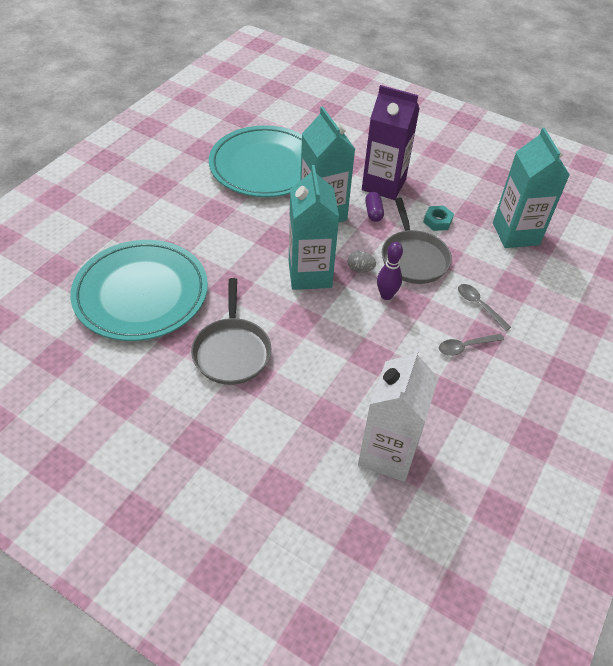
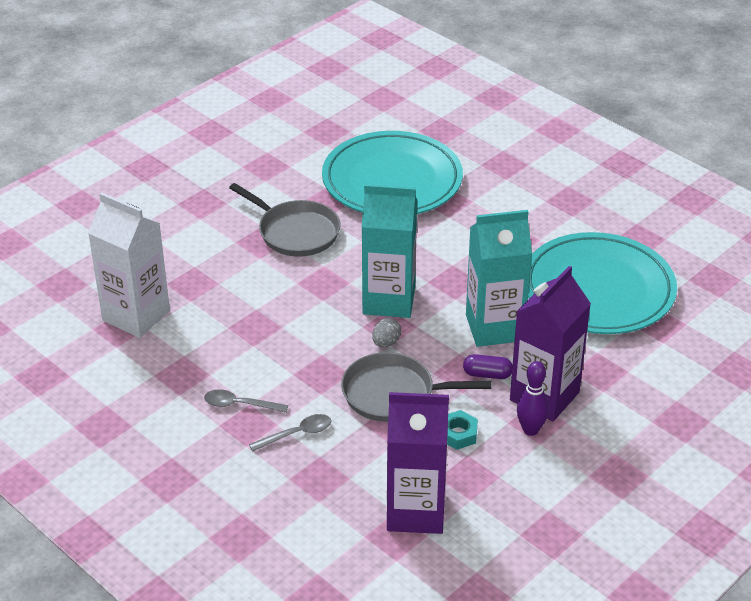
camera: 105 degrees right, 10 degrees down
grey pan [191,278,271,385] -> grey pan turned 150 degrees counterclockwise [229,183,341,257]
purple bowling pin [377,242,403,300] -> purple bowling pin moved to [517,361,549,436]
grey spoon [439,334,504,356] -> grey spoon turned 75 degrees counterclockwise [204,389,288,413]
turquoise carton [493,128,570,248] -> purple carton [387,392,449,534]

